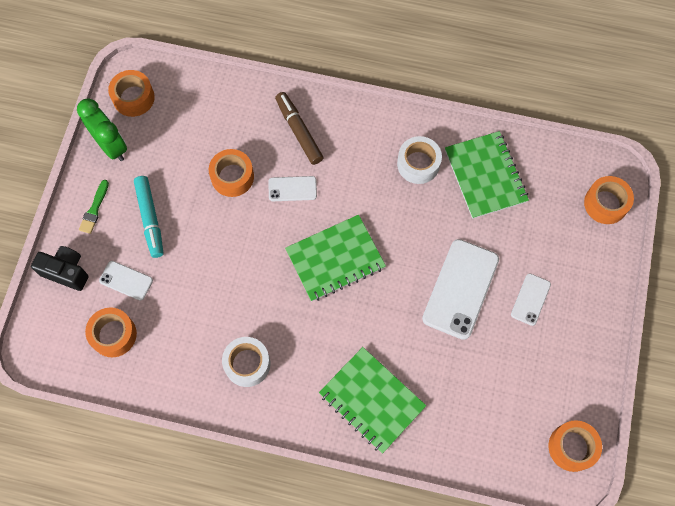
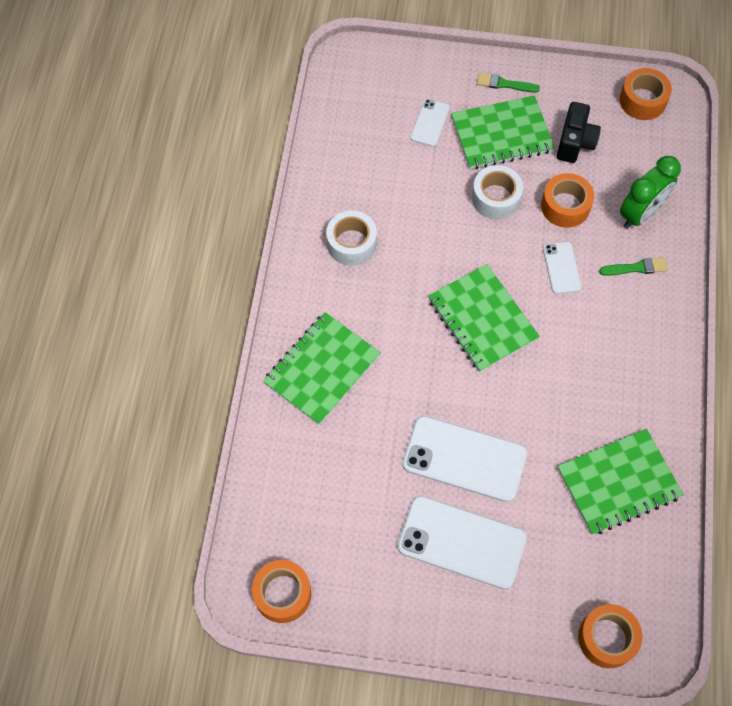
camera: 85 degrees right, 5 degrees down
black camera [31,246,89,291] -> black camera moved to [557,102,601,163]
green clock [77,98,127,161] -> green clock moved to [620,156,681,229]
orange tape [85,307,137,357] -> none
turquoise marker [134,176,163,258] -> green notebook [451,95,555,169]
brown marker [275,92,324,165] -> green brush [599,257,668,276]
white tape [397,136,442,184] -> white tape moved to [472,165,523,219]
white phone [511,273,551,326] -> white phone [397,496,527,589], size x1.93

